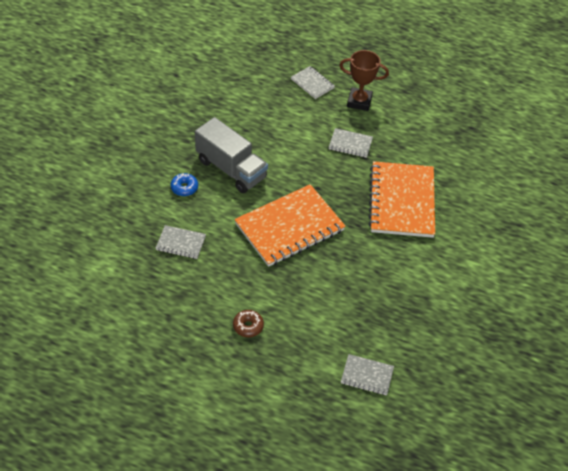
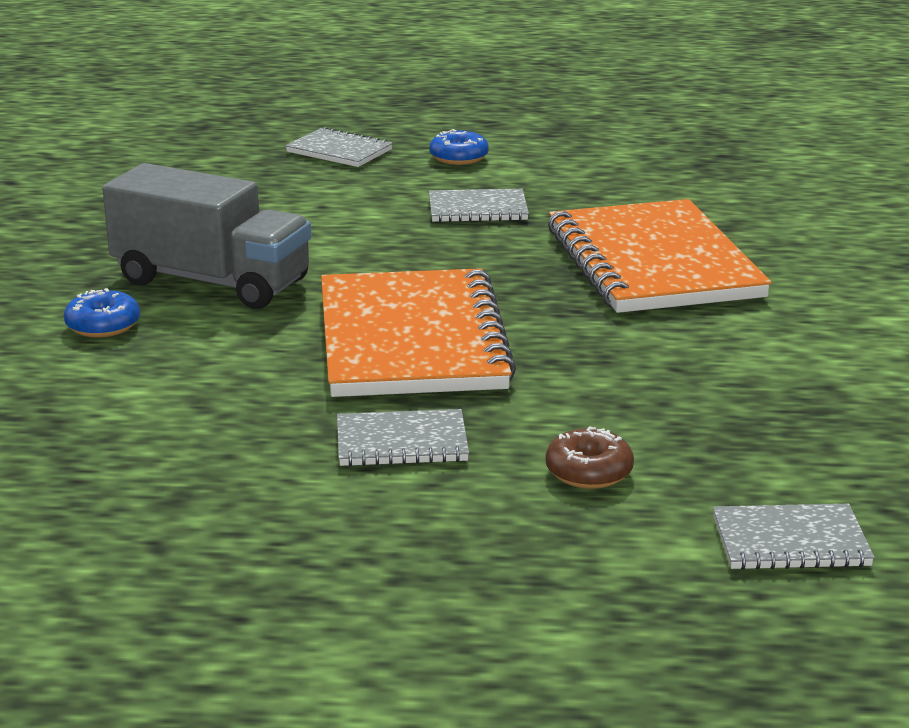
camera: 15 degrees left, 25 degrees down
grey notebook [156,225,206,259] -> grey notebook moved to [337,409,469,467]
brown donut [233,310,264,337] -> brown donut moved to [545,426,634,489]
orange notebook [234,184,346,267] -> orange notebook turned 45 degrees counterclockwise [321,268,516,397]
brown trophy [339,50,389,111] -> blue donut [429,129,489,165]

